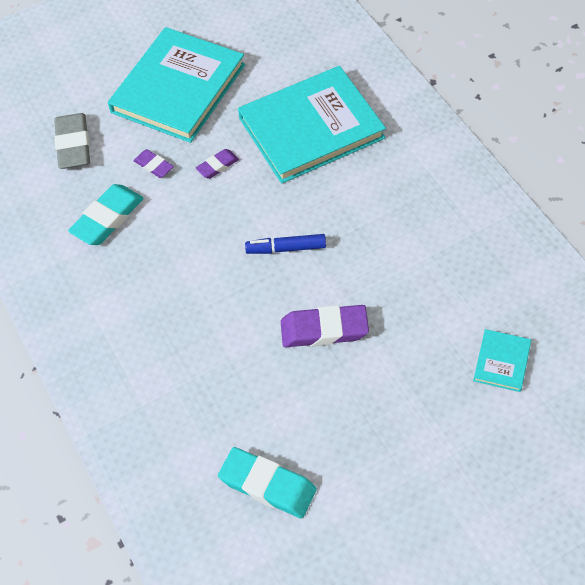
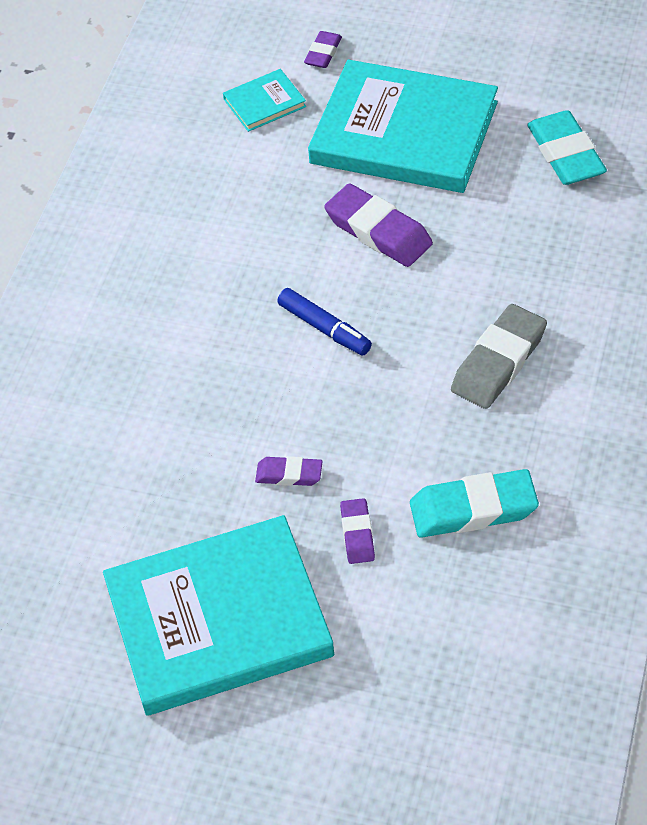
camera: 135 degrees left, 5 degrees down
grey eraser [54,113,90,169] -> grey eraser moved to [451,304,547,409]
turquoise book [238,66,386,184] -> turquoise book moved to [308,59,498,193]
none -> purple eraser [304,31,342,68]

